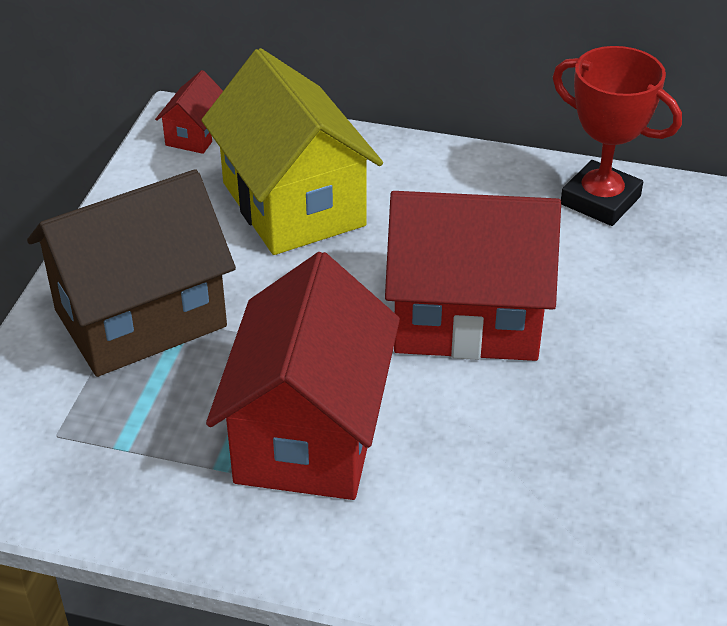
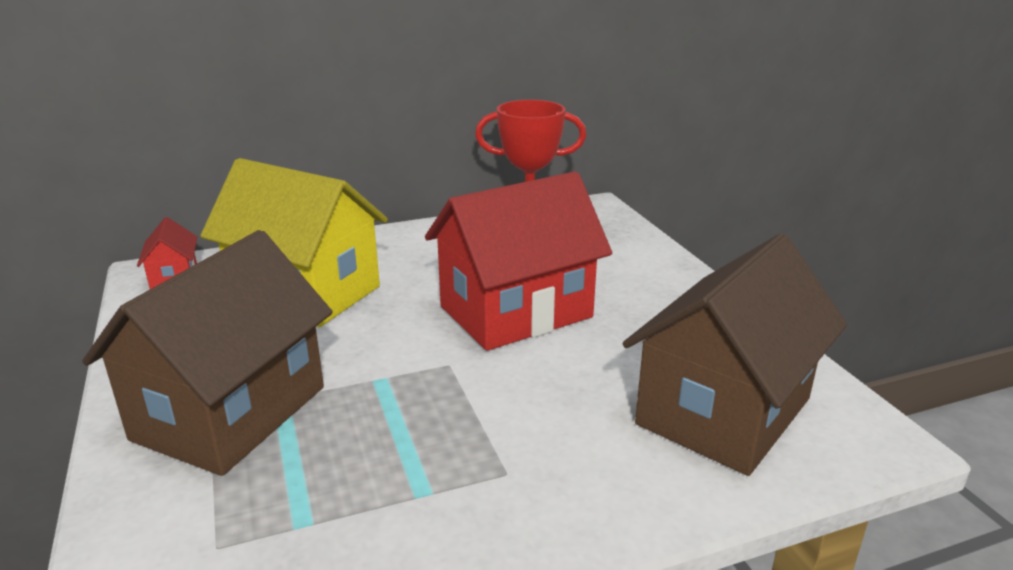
camera: 35 degrees left, 15 degrees down
red house [206,252,400,500] -> none
none -> brown house [623,233,847,476]

